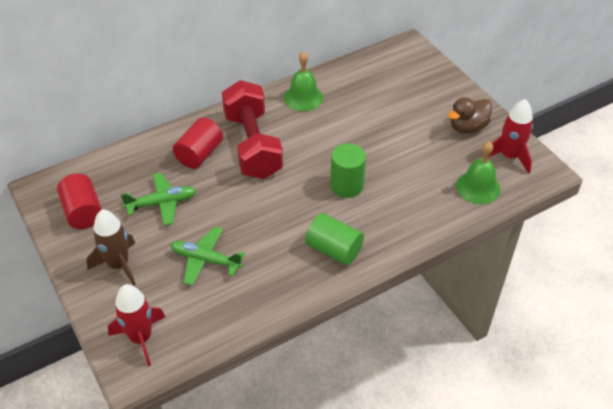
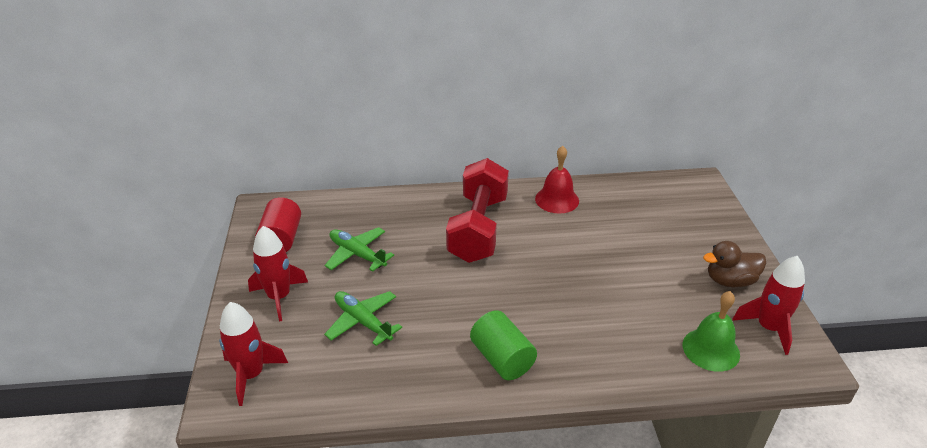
camera: 25 degrees right, 10 degrees down
brown rocket [86,209,136,286] -> red rocket [248,226,308,322]
green plane [121,173,196,226] -> green plane turned 150 degrees counterclockwise [325,227,394,271]
red cylinder [173,117,223,169] -> none
green bell [284,51,323,111] -> red bell [535,146,579,214]
green cylinder [330,143,366,198] -> none

